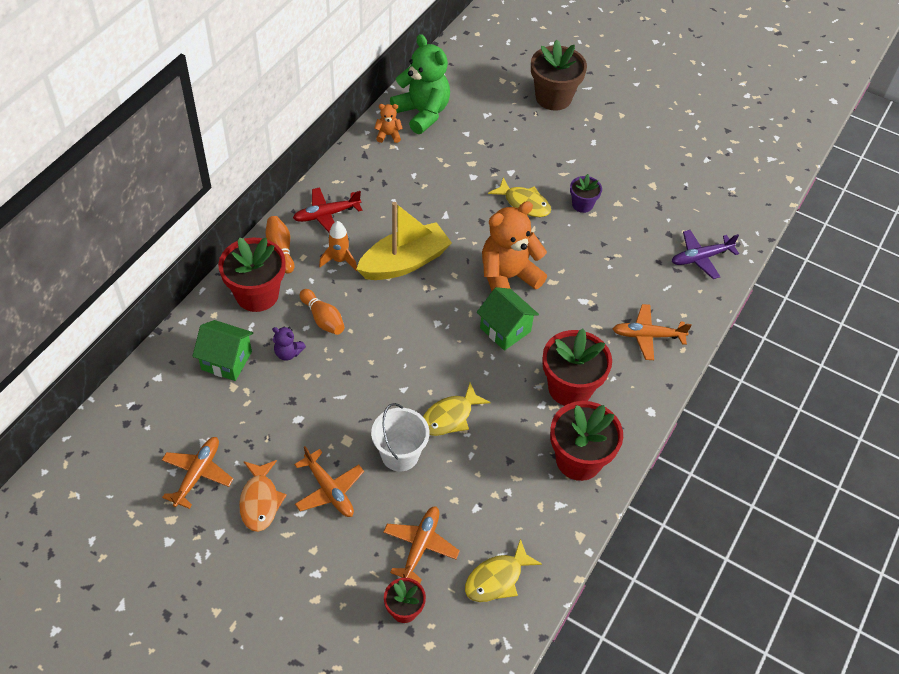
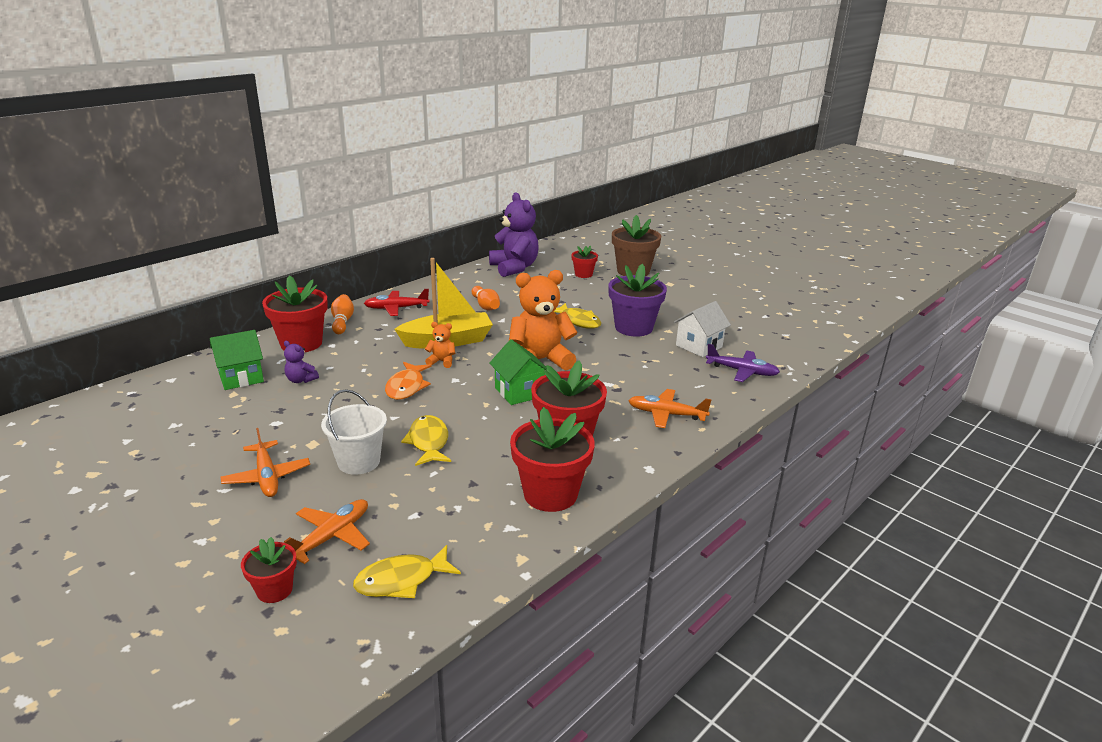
camera: 15 degrees right, 25 degrees down
orange plane [162,437,233,509] -> none
green house [192,320,253,381] -> green house turned 60 degrees counterclockwise [210,330,264,390]
orange fish [239,460,287,532] -> orange fish moved to [385,362,432,400]
orange bowling pin [300,289,345,335] -> orange bowling pin moved to [472,286,500,311]
orange rocket [319,221,357,271] -> none
orange teddy bear [374,104,403,143] -> orange teddy bear moved to [425,322,455,368]
green teddy bear [390,34,450,134] -> purple teddy bear [489,192,539,277]
yellow fish [423,383,491,436] -> yellow fish turned 105 degrees clockwise [401,415,451,466]
purple flower pot [570,174,602,213] -> purple flower pot [608,264,667,337], size x1.87
purple plane [672,230,739,279] -> purple plane turned 150 degrees counterclockwise [706,344,780,382]
none -> red flower pot [571,245,598,278]
none -> white house [674,301,731,357]

